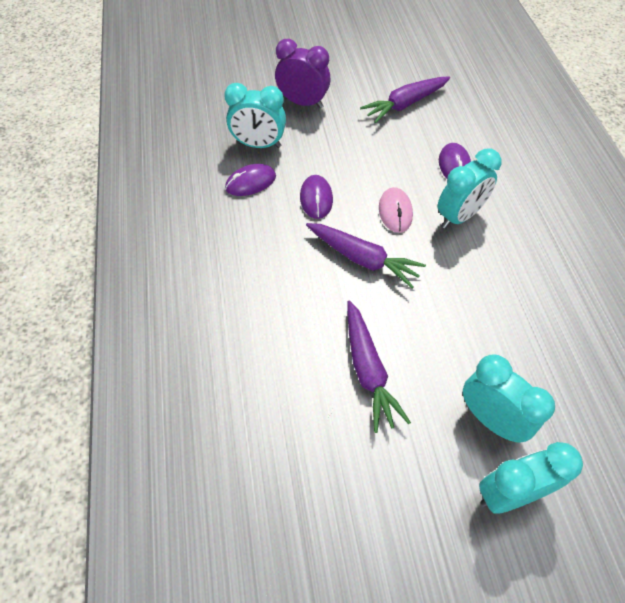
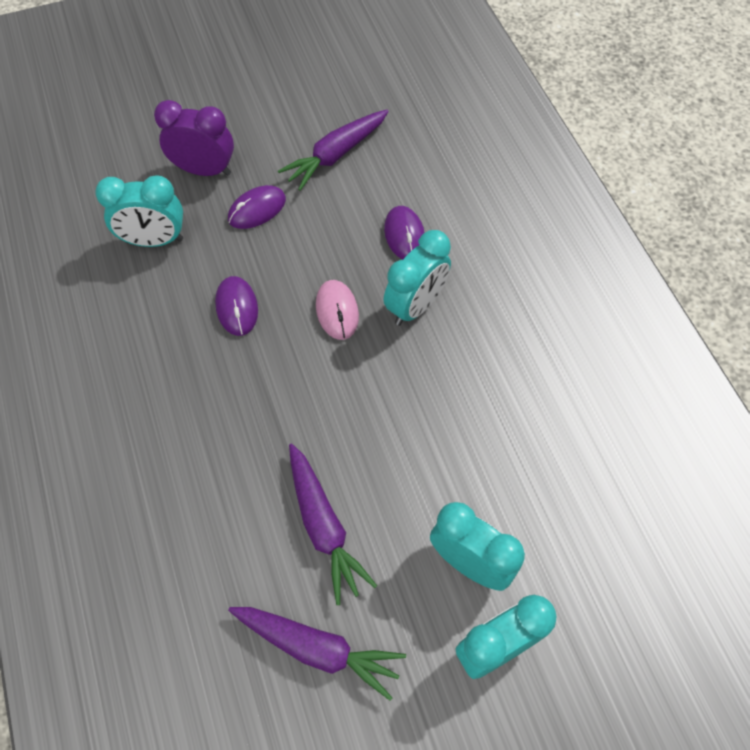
camera: 10 degrees left, 5 degrees up
purple mouse [225,164,276,196] -> purple mouse moved to [228,185,286,229]
purple carrot [306,223,426,288] -> purple carrot moved to [228,607,406,701]

